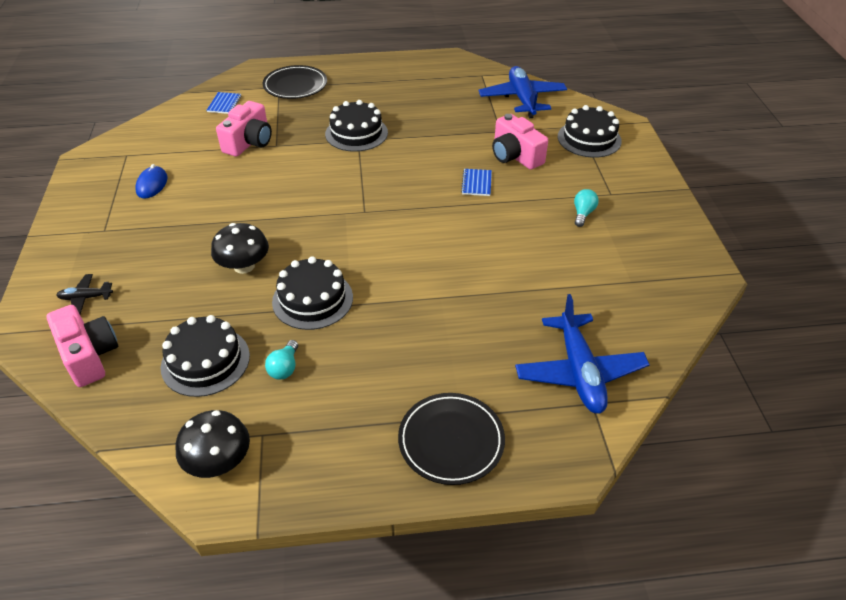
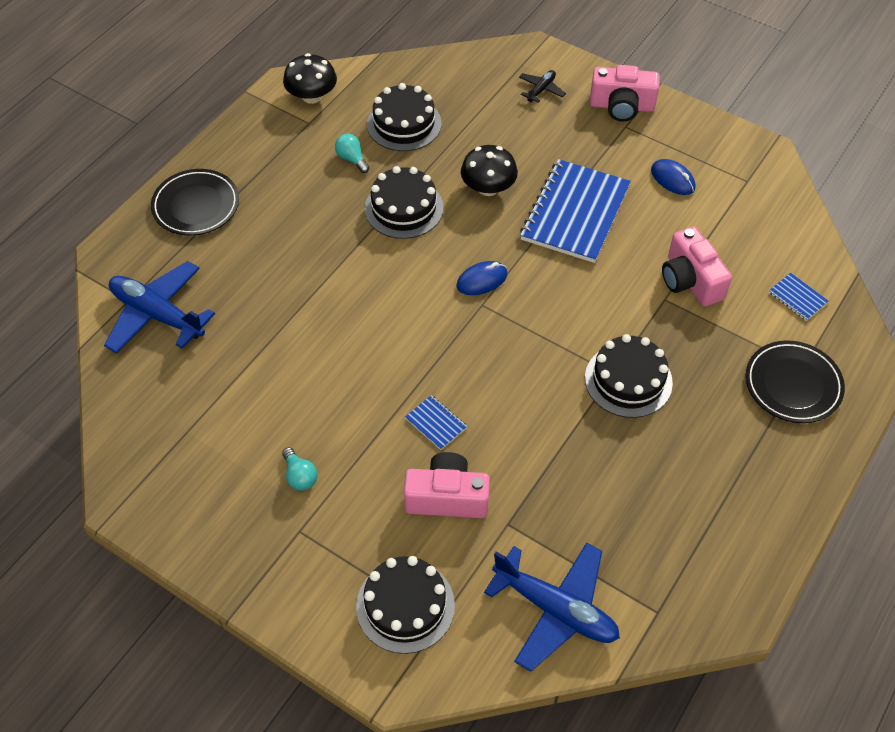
camera: 130 degrees right, 10 degrees up
pink camera [47,305,118,387] -> pink camera moved to [590,65,660,121]
none -> blue mouse [456,261,508,295]
none -> blue notebook [520,159,631,263]

